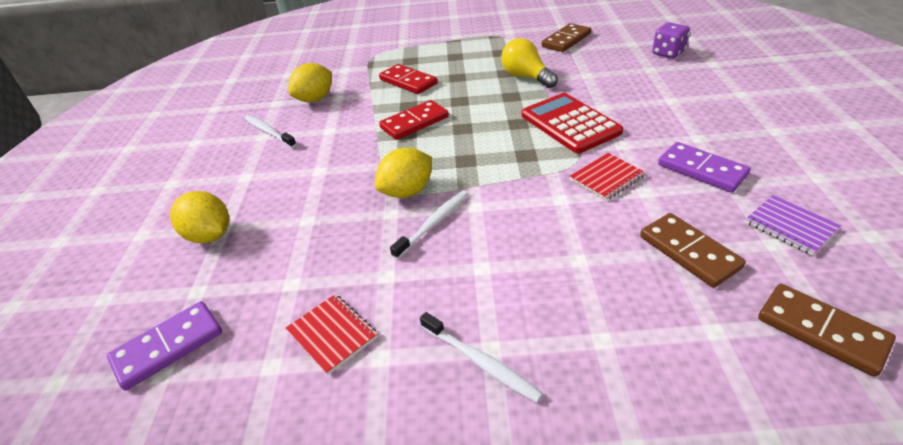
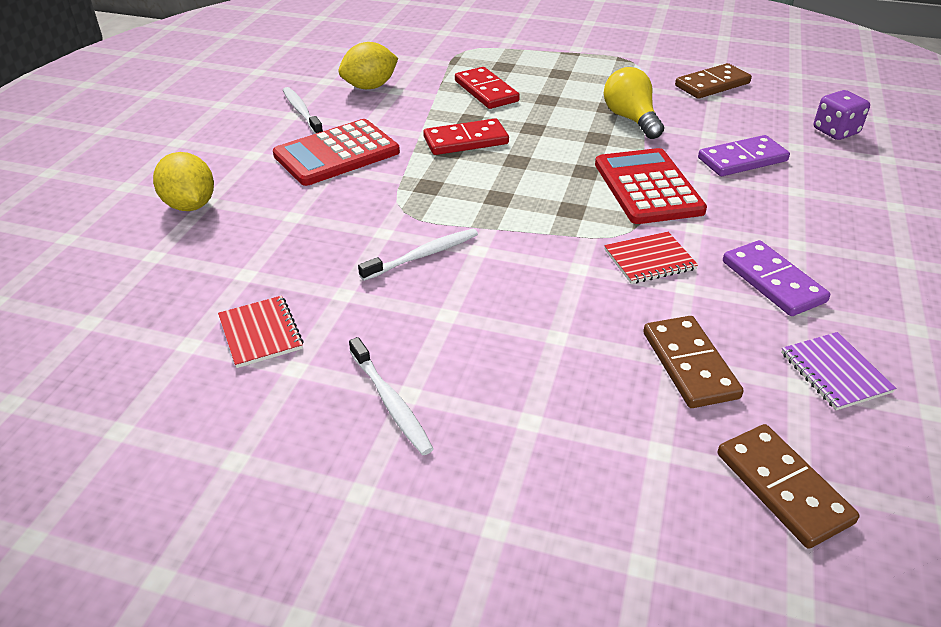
camera: 15 degrees right, 0 degrees up
purple domino [107,301,222,391] -> purple domino moved to [698,135,790,176]
yellow lemon [375,148,432,198] -> none
none -> red calculator [273,119,400,186]

